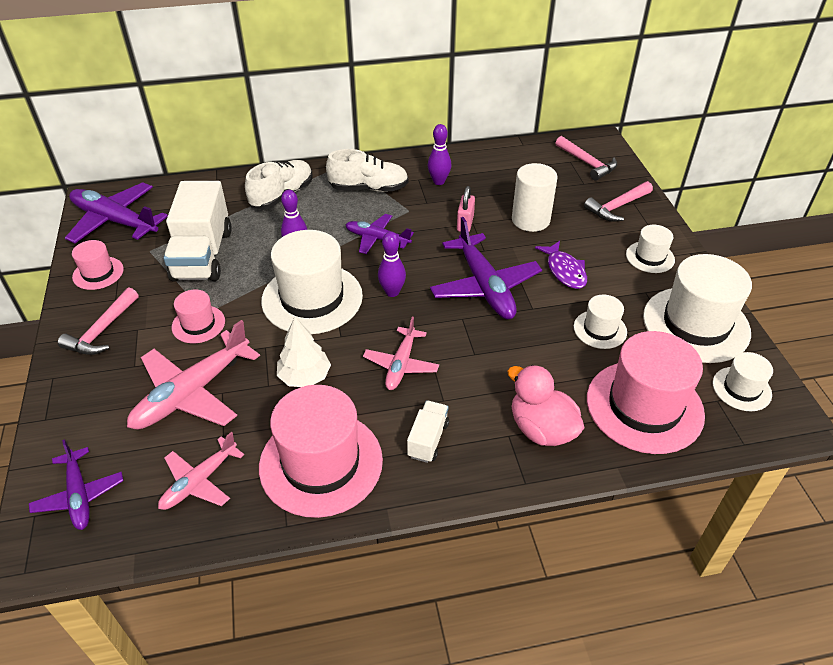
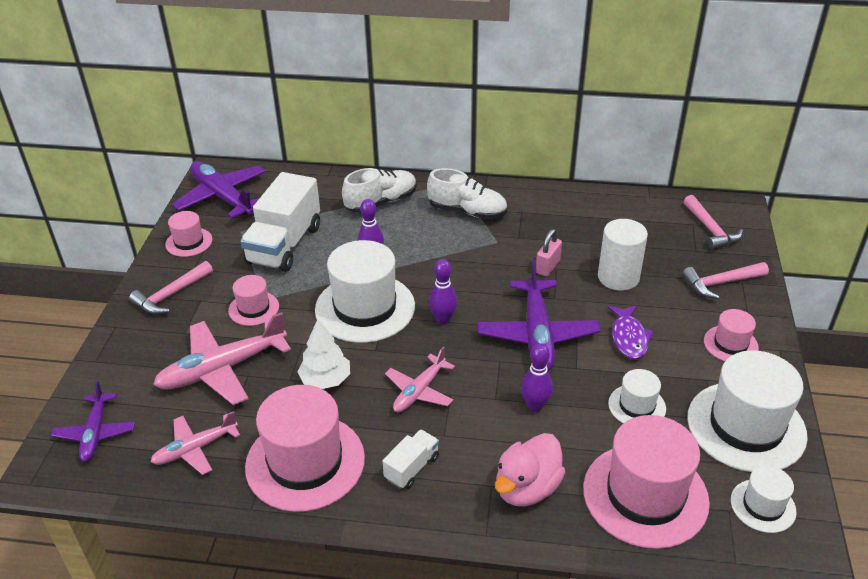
camera: 20 degrees right, 5 degrees down
purple plane [346,214,414,254] -> none
purple bowling pin [428,124,451,185] -> purple bowling pin moved to [521,343,553,412]
pink duck [507,365,585,446] -> pink duck turned 120 degrees counterclockwise [495,433,566,506]
white hat [626,225,675,273] -> pink hat [704,309,759,361]

